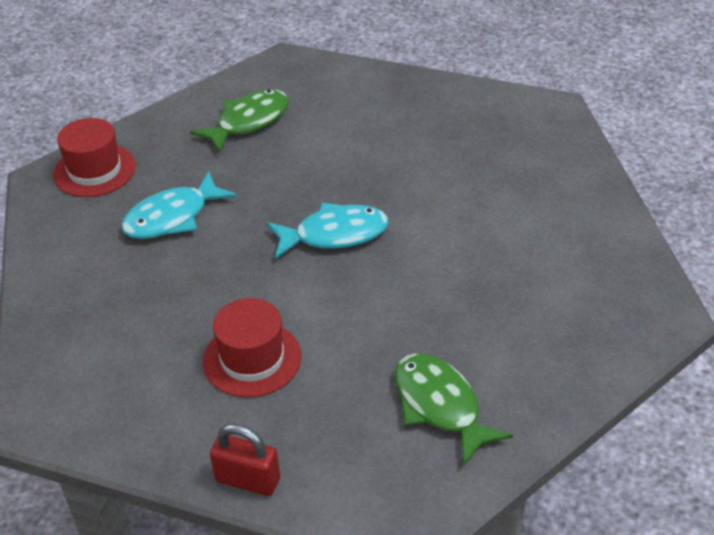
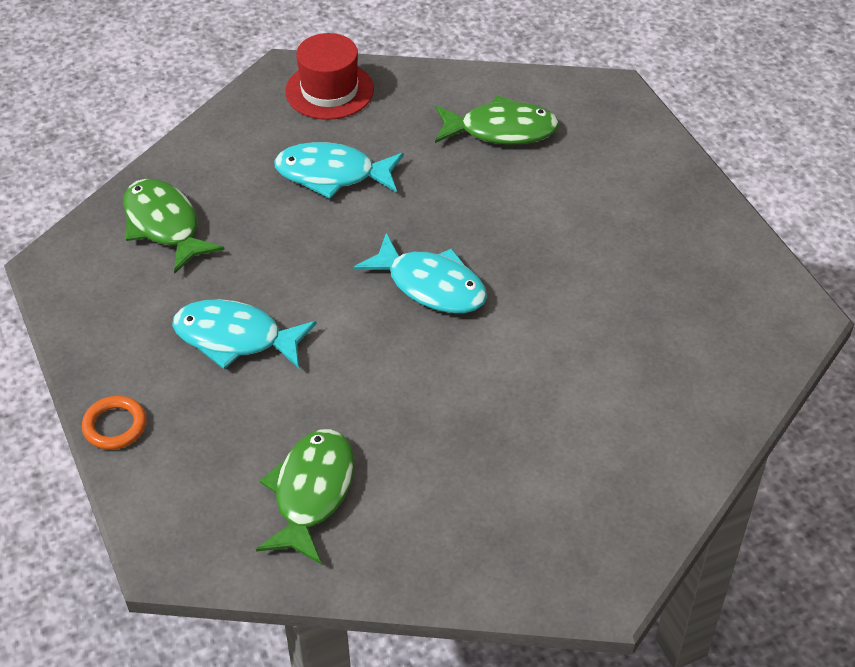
camera: 45 degrees right, 5 degrees up
red hat [203,298,302,398] -> turquoise fish [172,299,317,369]
red padlock [210,424,280,496] -> orange ring [82,396,146,450]
none -> green fish [123,179,225,274]

